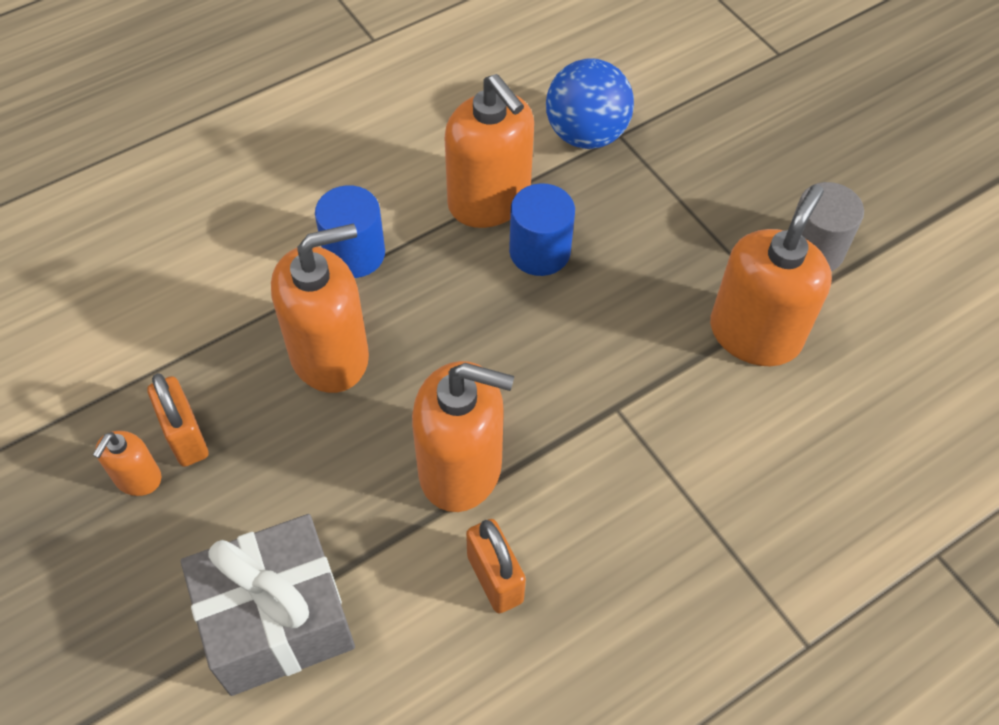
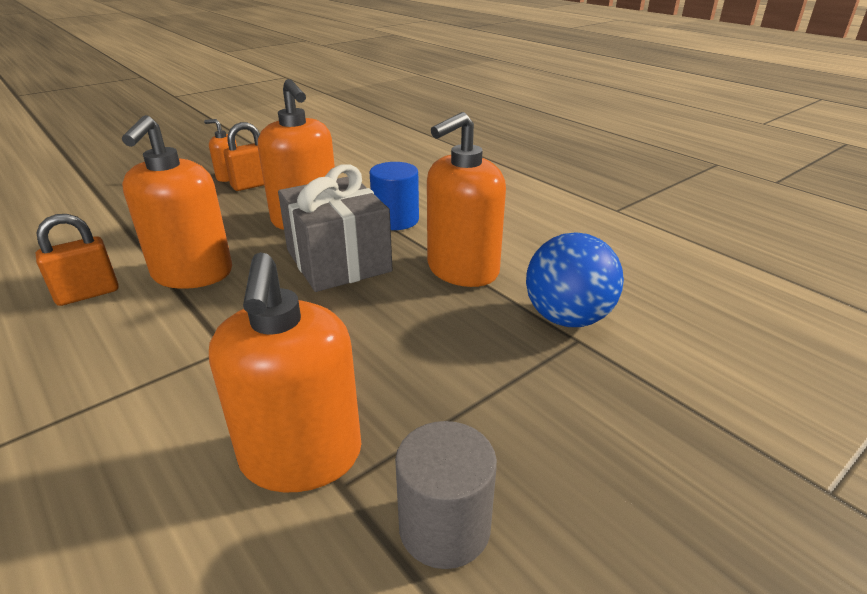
camera: 85 degrees right, 25 degrees down
grey gift [181,514,355,696] -> grey gift moved to [278,165,393,292]
blue cylinder [509,183,575,276] -> none
orange soap dispenser [710,185,832,366] -> orange soap dispenser turned 60 degrees clockwise [209,252,361,492]

